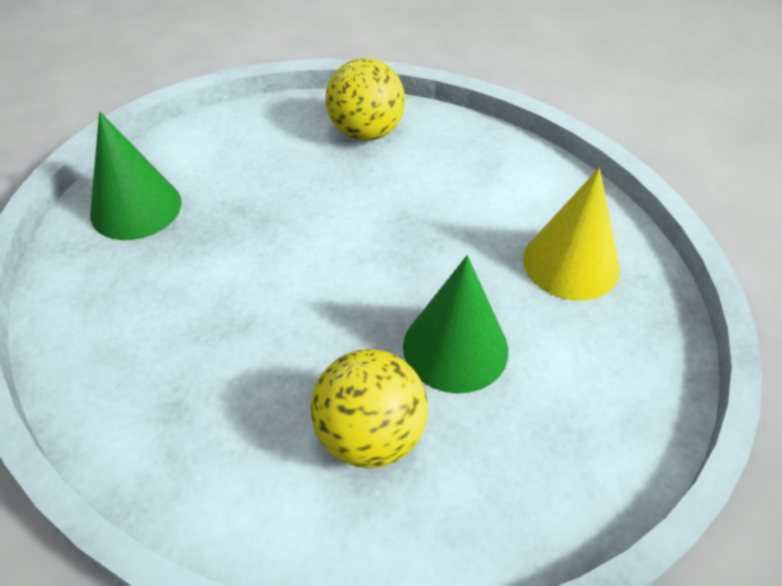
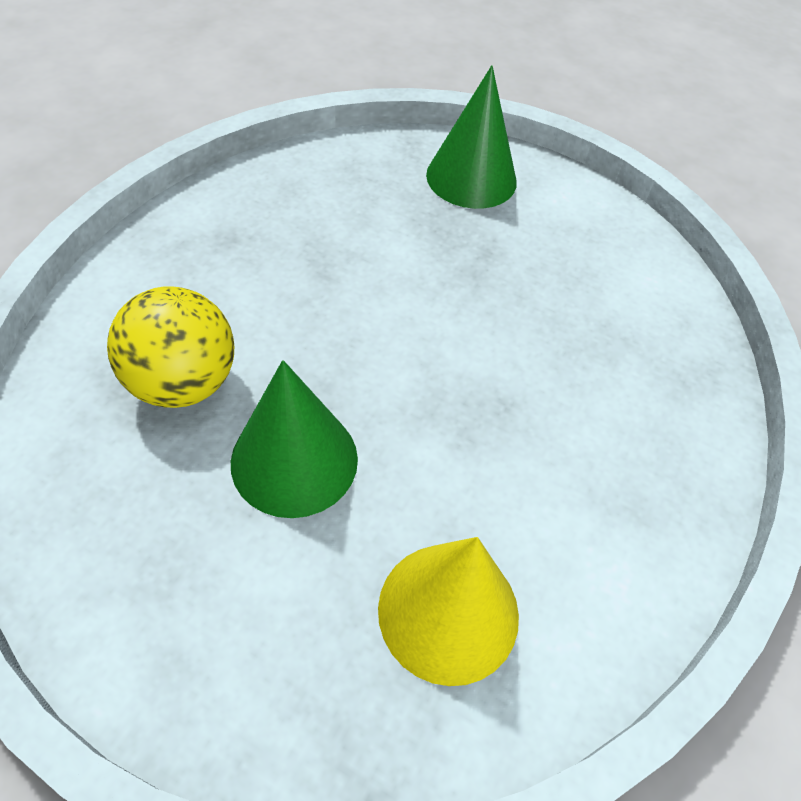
camera: 80 degrees right, 5 degrees up
yellow ball [326,58,405,141] -> none

